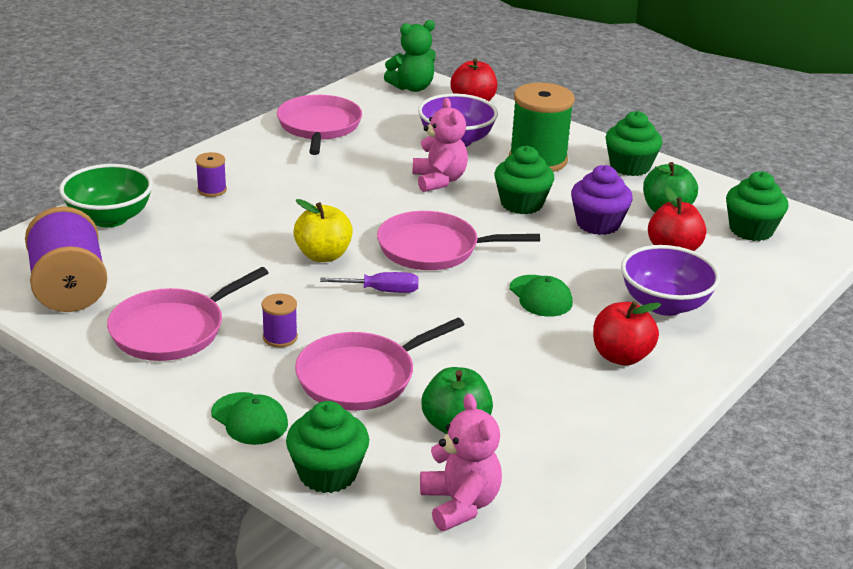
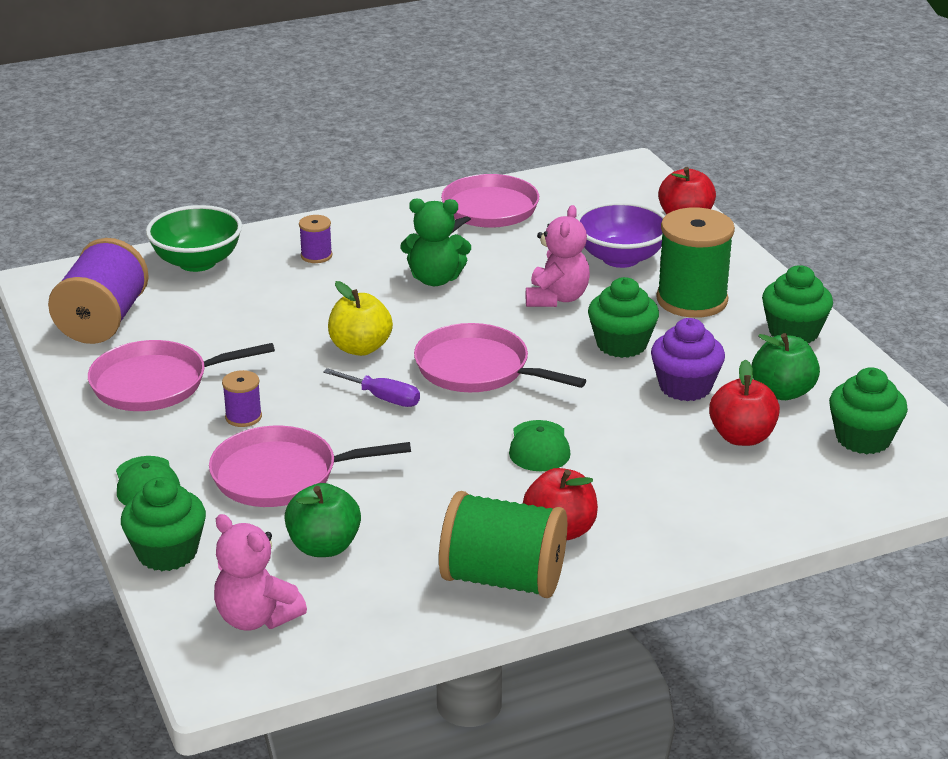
camera: 30 degrees right, 0 degrees up
green teddy bear [384,20,436,92] -> green teddy bear moved to [400,199,471,286]
pink teddy bear [420,393,502,531] -> pink teddy bear turned 120 degrees clockwise [214,514,307,631]
purple bowl [621,245,720,316] -> none
none -> green spool [439,491,567,598]

